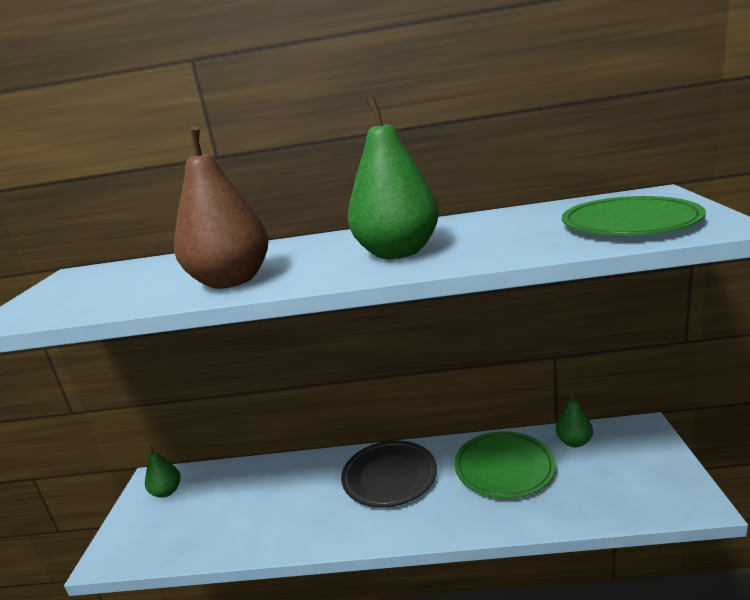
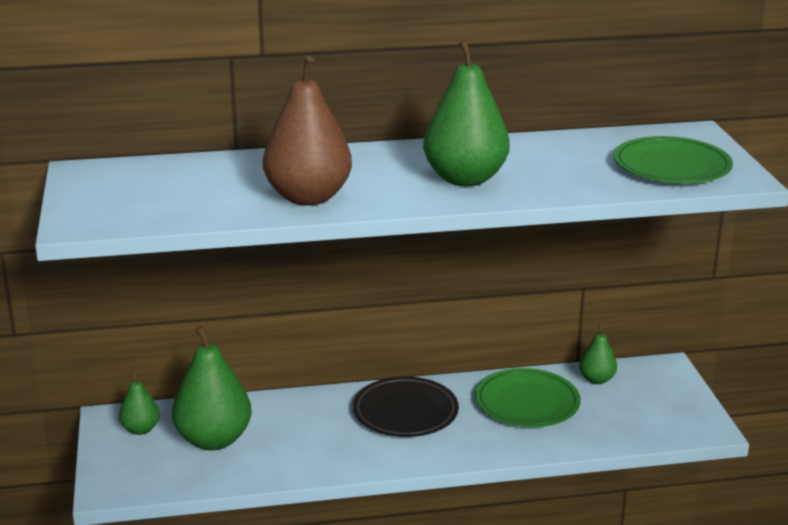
camera: 15 degrees left, 5 degrees up
none -> green pear [172,326,251,450]

